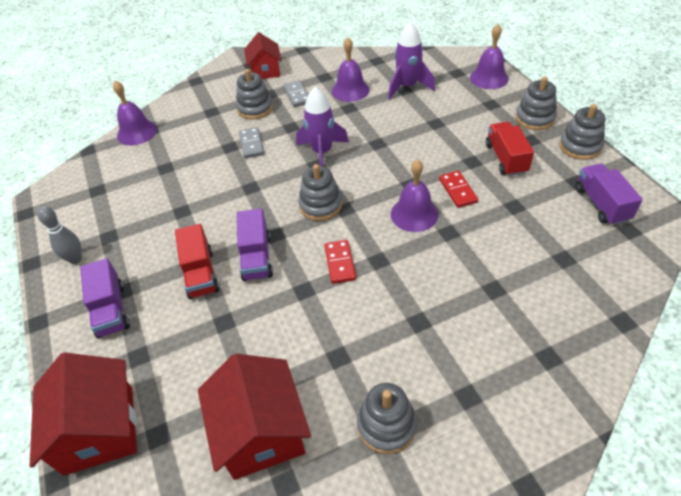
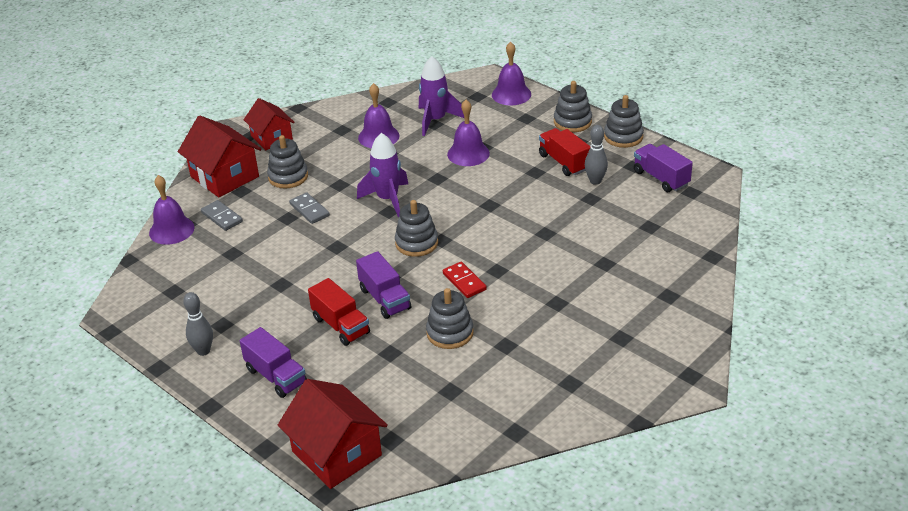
camera: 25 degrees left, 10 degrees down
red house [198,354,311,480] -> red house moved to [178,115,262,197]
grey domino [283,80,308,107] -> grey domino moved to [201,200,243,231]
grey stacking toy [357,383,417,454] -> grey stacking toy moved to [426,288,474,349]
purple bell [391,159,438,232] -> purple bell moved to [447,100,490,166]
red domino [439,171,478,208] -> none
none -> grey bowling pin [585,125,608,185]

